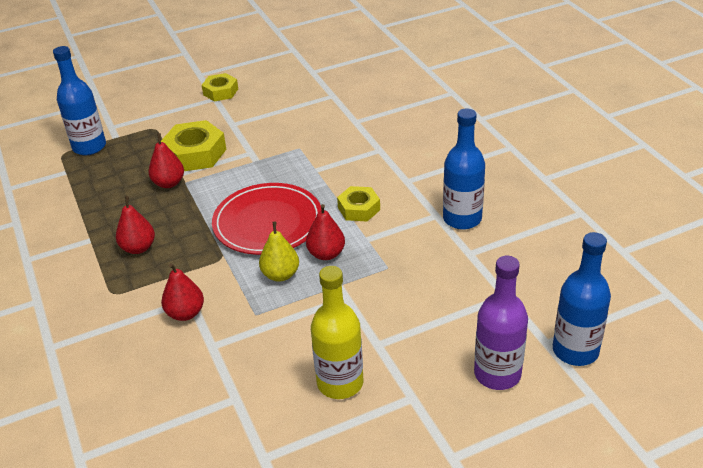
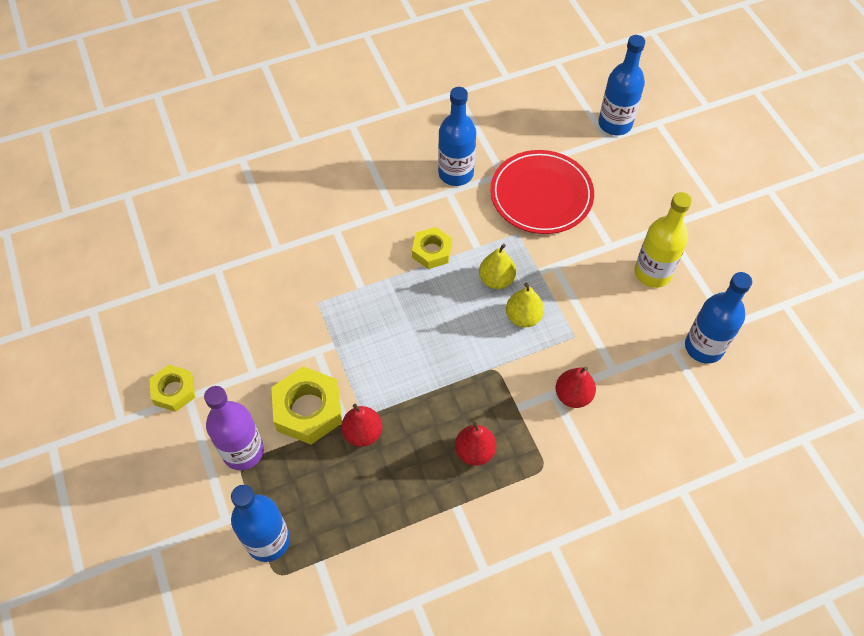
camera: 90 degrees left, 20 degrees up
red plate [212,183,321,255] -> red plate moved to [490,150,594,234]
red pear [306,204,345,260] -> yellow pear [479,244,516,289]
purple bottle [474,256,528,390] -> purple bottle moved to [204,386,264,470]
none -> blue bottle [685,272,752,364]

